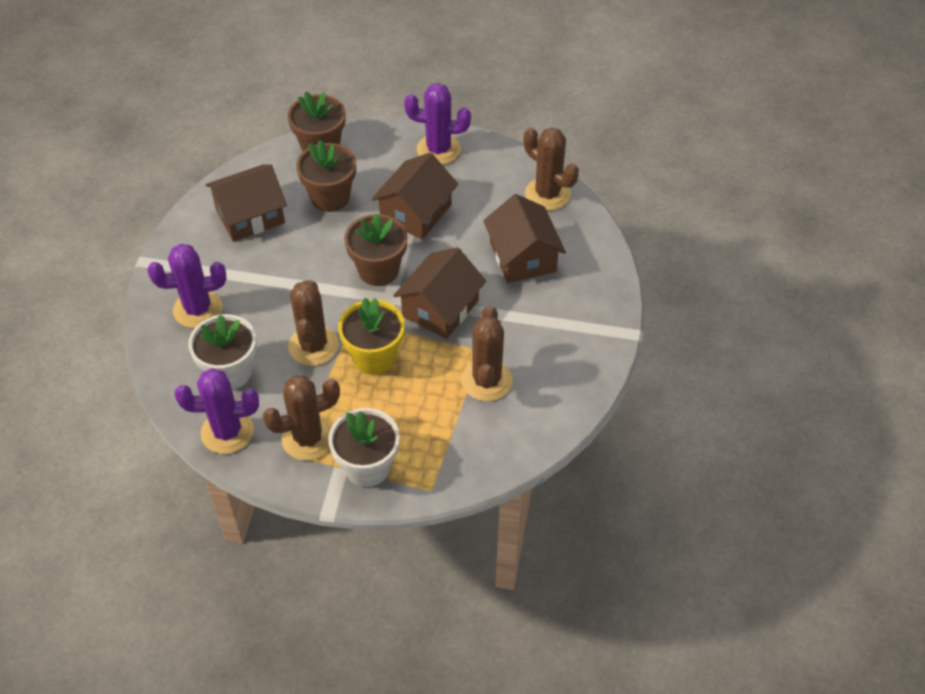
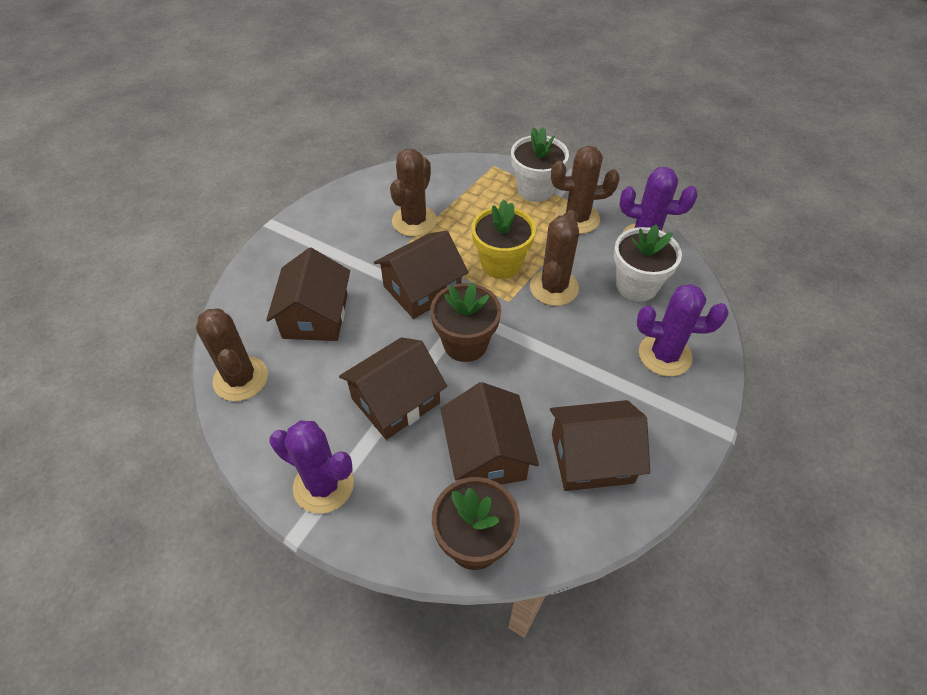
camera: 160 degrees left, 0 degrees up
brown flower pot [296,140,356,212] -> brown house [440,382,539,485]

